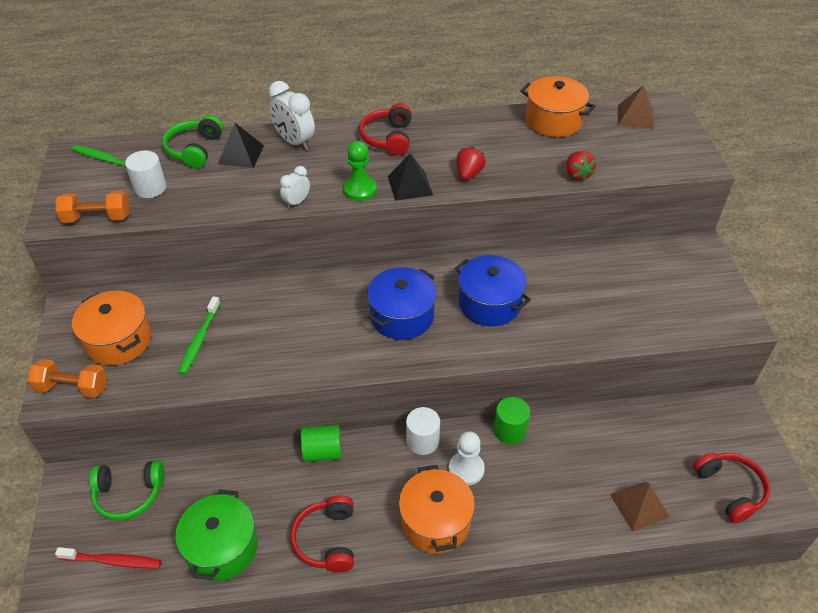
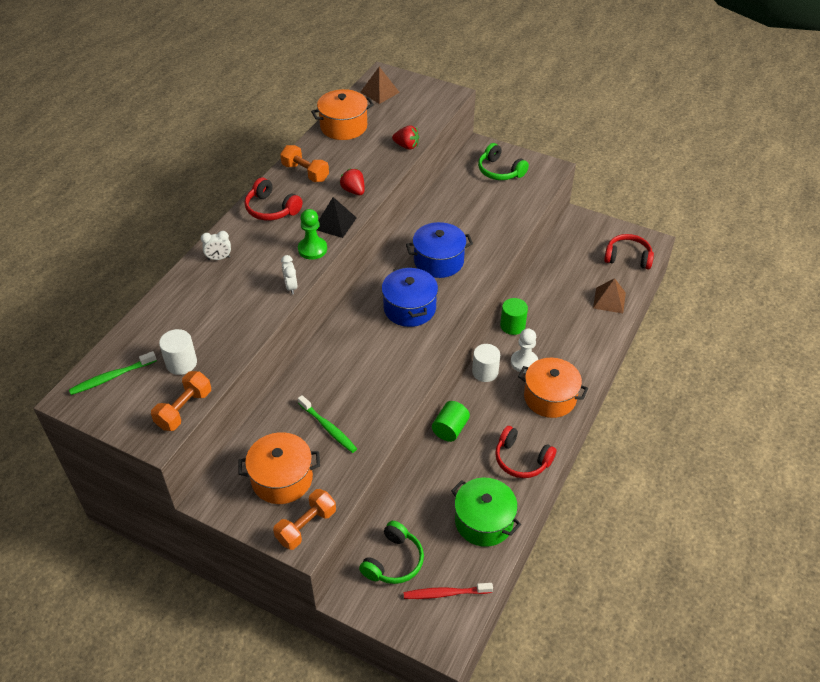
camera: 55 degrees left, 0 degrees up
red toothbrush [55,547,161,568] -> red toothbrush turned 135 degrees counterclockwise [404,583,493,599]
green headphones [162,115,223,168] -> green headphones moved to [478,143,529,180]
black pyramid [218,123,264,168] -> none
white clock [269,81,315,150] -> white clock [201,231,231,260], size x0.58
none -> orange dumbbell [280,145,329,182]

